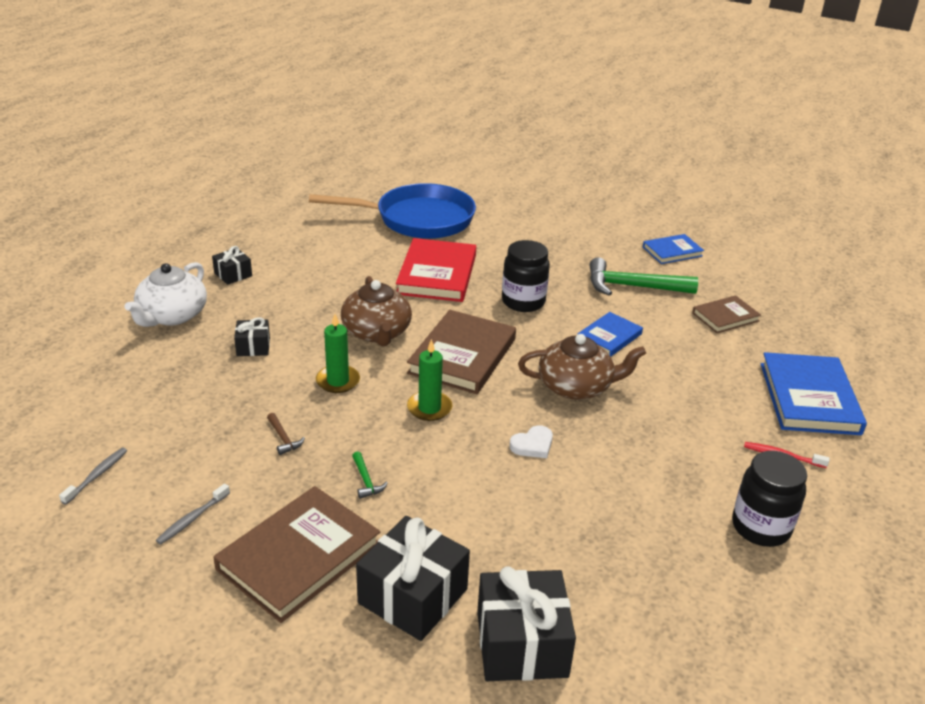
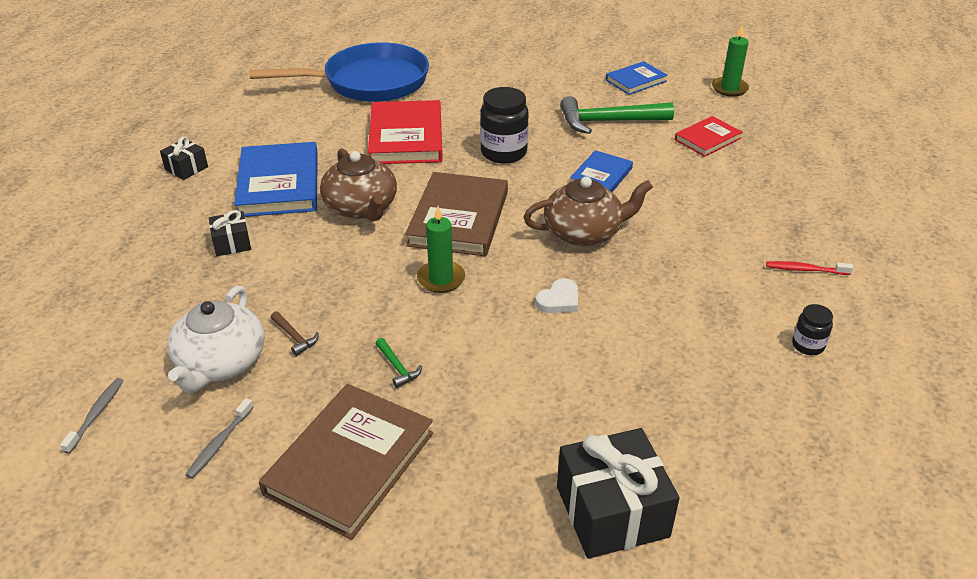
camera: 10 degrees left, 5 degrees up
white teapot [124,262,207,327] -> white teapot moved to [167,286,264,393]
green candle [316,314,360,393] -> green candle moved to [712,26,749,97]
black gift [356,516,470,641] -> none
brown book [692,295,761,333] -> red book [675,116,743,157]
black jar [732,451,807,547] -> black jar [792,304,833,355], size x0.53
blue book [761,352,867,435] -> blue book moved to [234,142,318,217]

